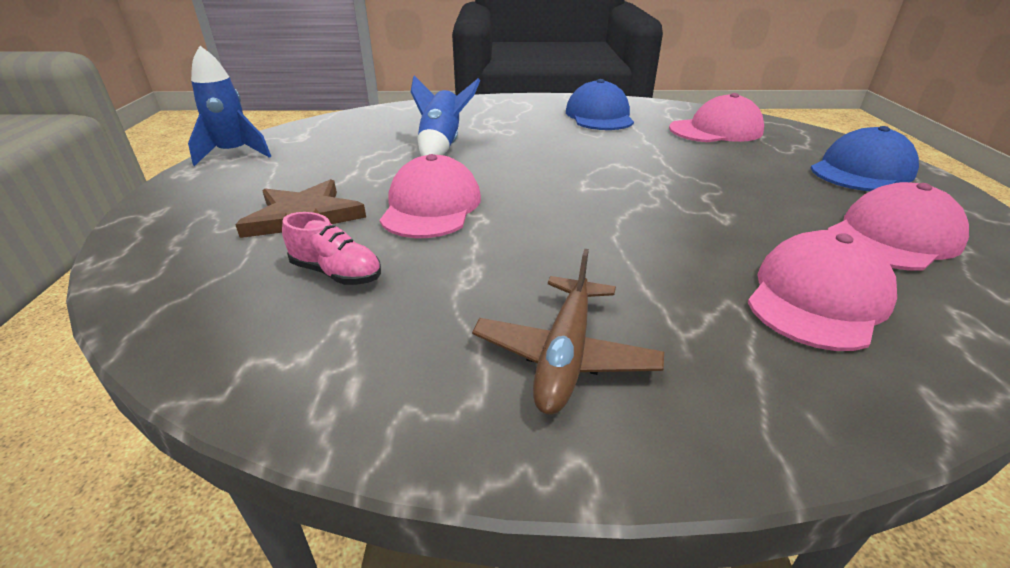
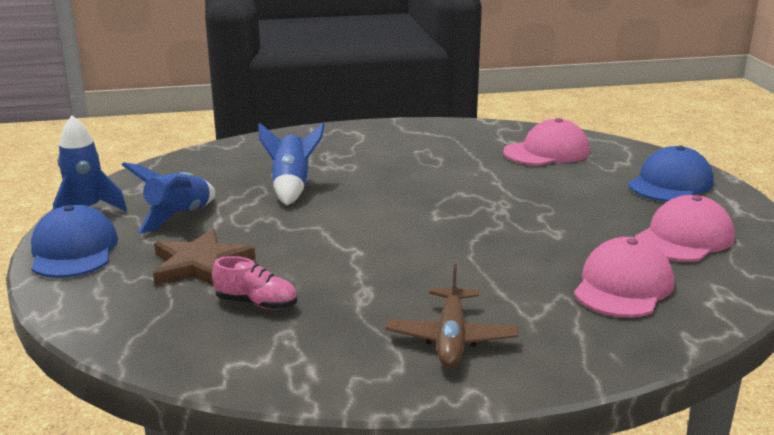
camera: 10 degrees left, 10 degrees down
pink cap [380,154,481,238] -> none
blue cap [566,79,634,130] -> blue cap moved to [31,205,118,278]
none -> blue rocket [122,162,215,233]

